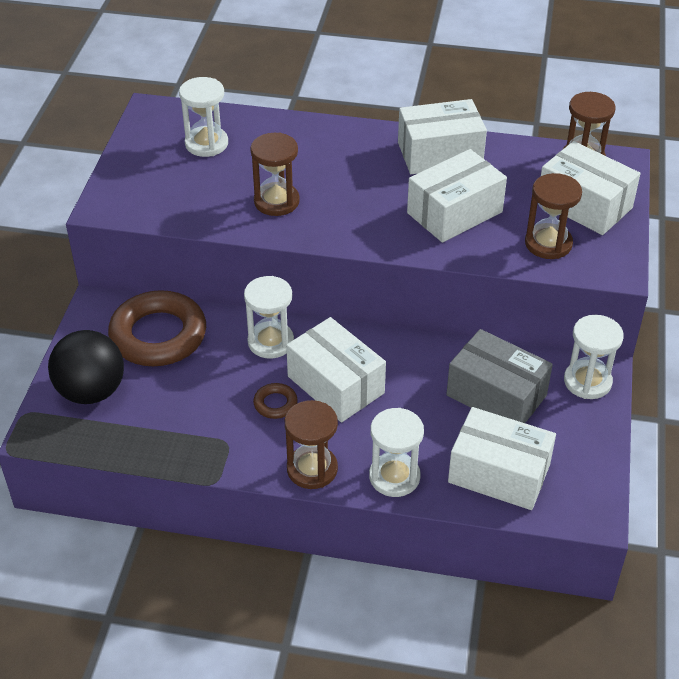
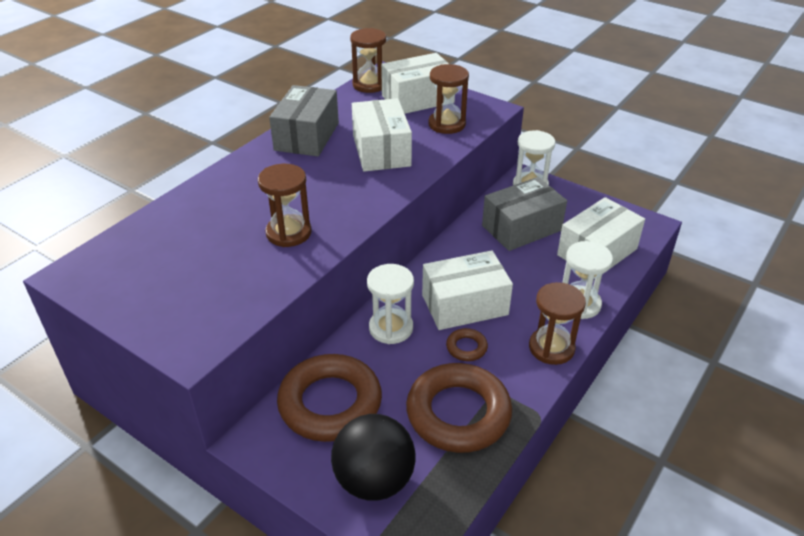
camera: 65 degrees left, 5 degrees down
white hourglass [179,77,228,157] -> none
white box [398,99,487,174] -> grey box [269,85,339,157]
none -> brown ring [406,363,512,453]

